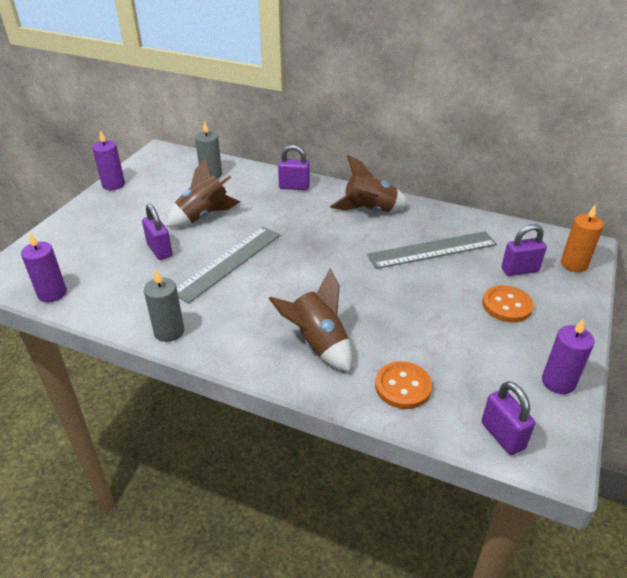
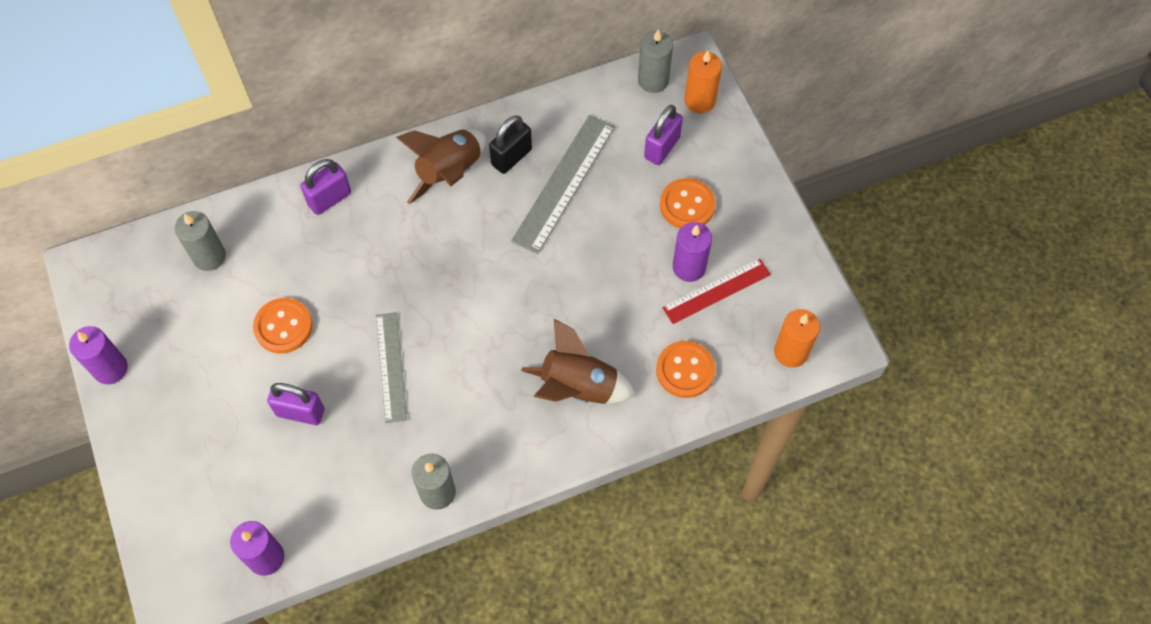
camera: 45 degrees left, 25 degrees up
brown rocket [166,159,240,227] -> orange button [253,298,313,353]
grey ruler [177,227,280,303] -> grey ruler [376,312,407,423], size x0.66
purple padlock [481,381,535,455] -> orange candle [774,309,820,368]
purple candle [542,318,595,394] -> purple candle moved to [673,222,712,282]
none -> black padlock [489,115,532,174]
none -> grey candle [638,29,673,93]
none -> red ruler [662,259,771,324]

